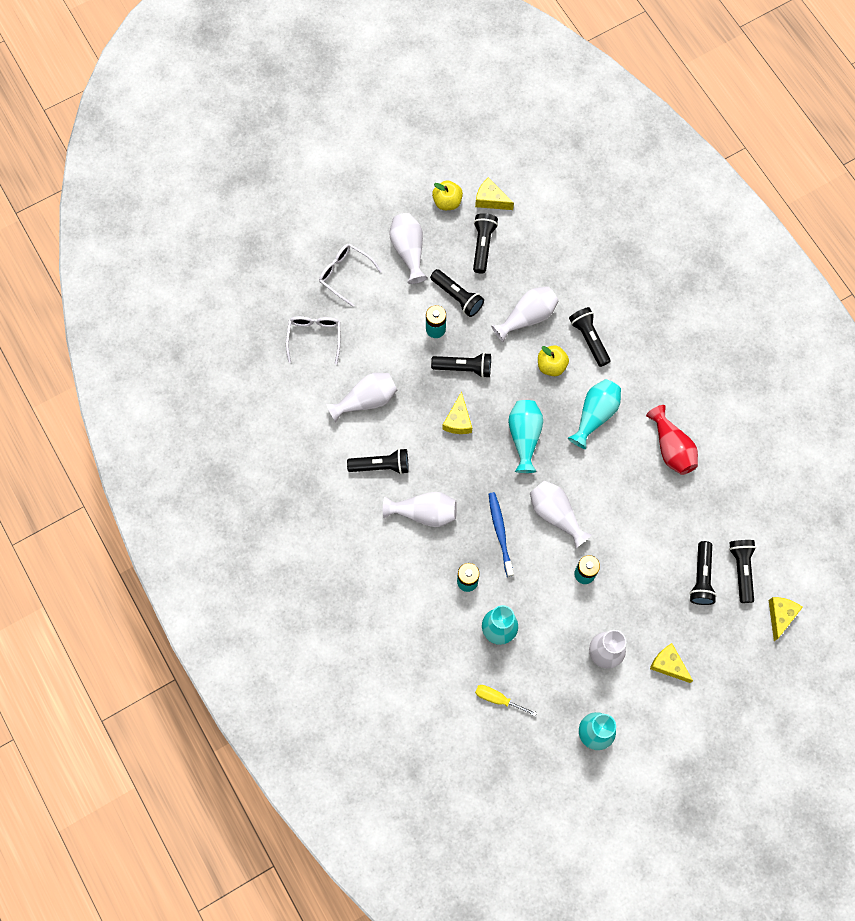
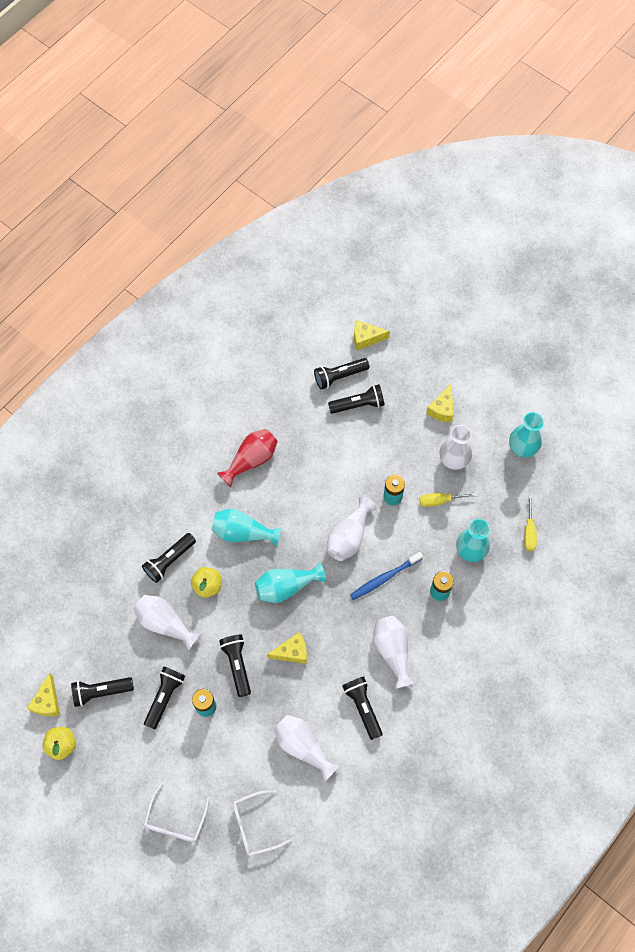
camera: 110 degrees left, 5 degrees down
white vase [389,213,428,284] -> none
none -> yellow screwdriver [419,493,477,507]

